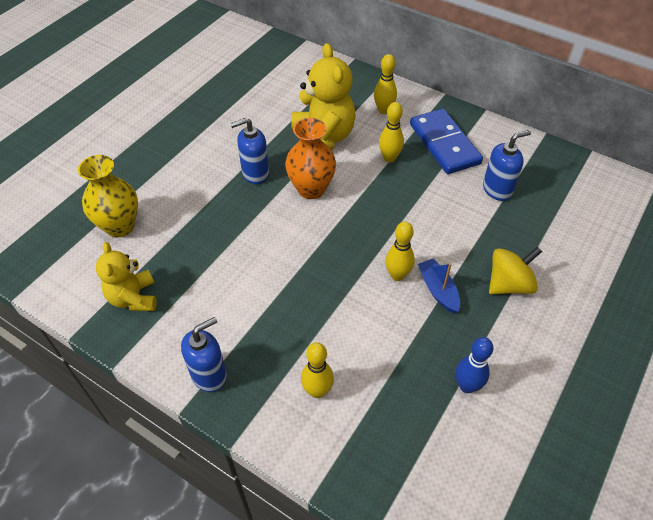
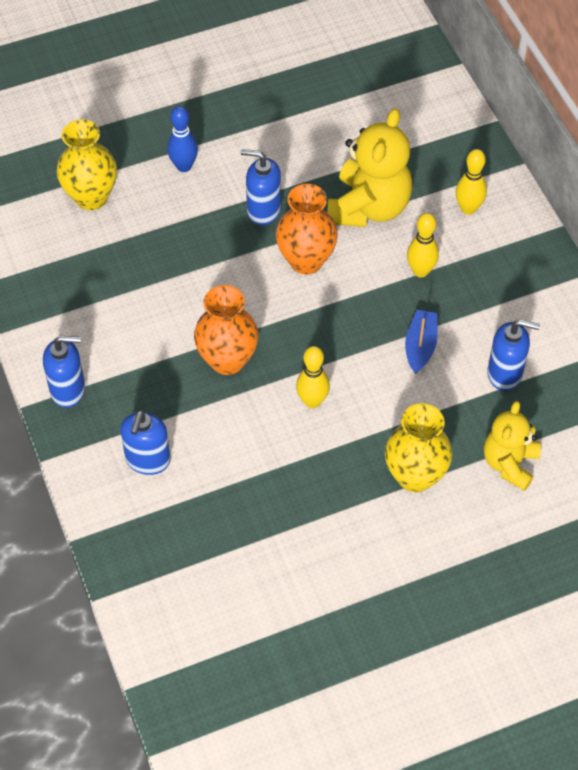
camera: 35 degrees right, 5 degrees up
yellow teddy bear [96,242,156,311] -> yellow teddy bear moved to [484,401,541,491]
yellow bowling pin [301,342,334,398] -> blue soap dispenser [120,410,171,475]
blue domino [410,109,483,174] -> none
blue boat [418,258,460,313] -> blue boat moved to [405,310,437,374]
blue bowling pin [456,337,493,393] -> blue bowling pin moved to [167,106,198,172]
yellow spinning top [489,246,543,294] -> yellow vase [385,403,452,492]
none -> orange vase [194,285,258,375]

